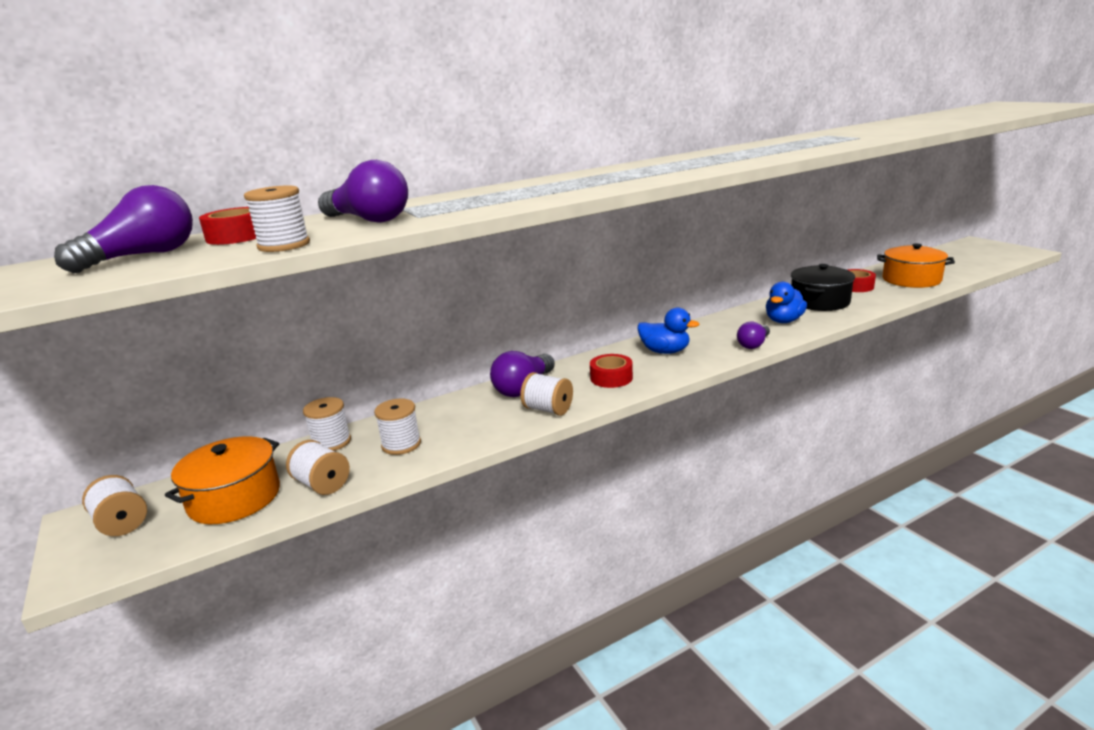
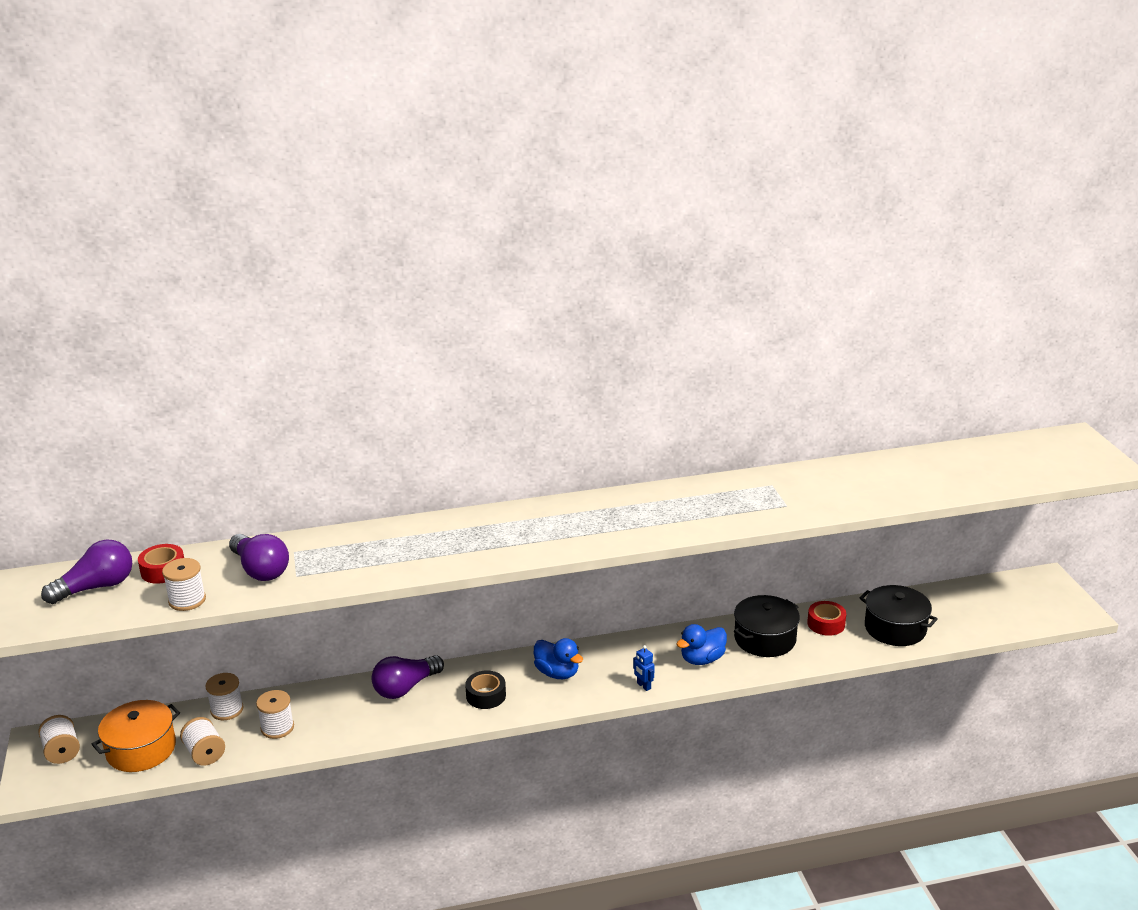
camera: 15 degrees right, 5 degrees up
white spool [520,372,573,416] -> none
red tape [590,354,633,388] -> black tape [465,671,506,709]
purple light bulb [737,321,770,349] -> blue robot [633,645,655,691]
orange pot [877,244,955,288] -> black pot [860,585,938,646]

